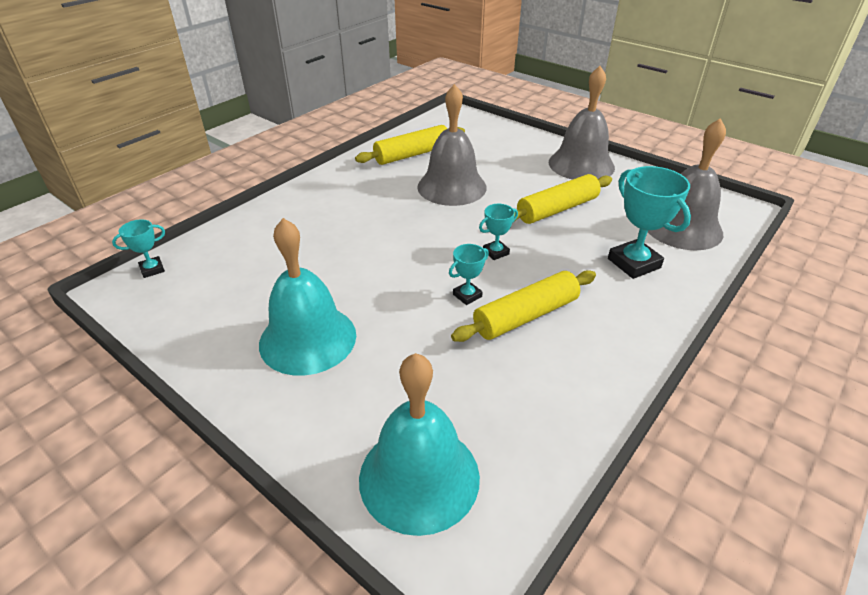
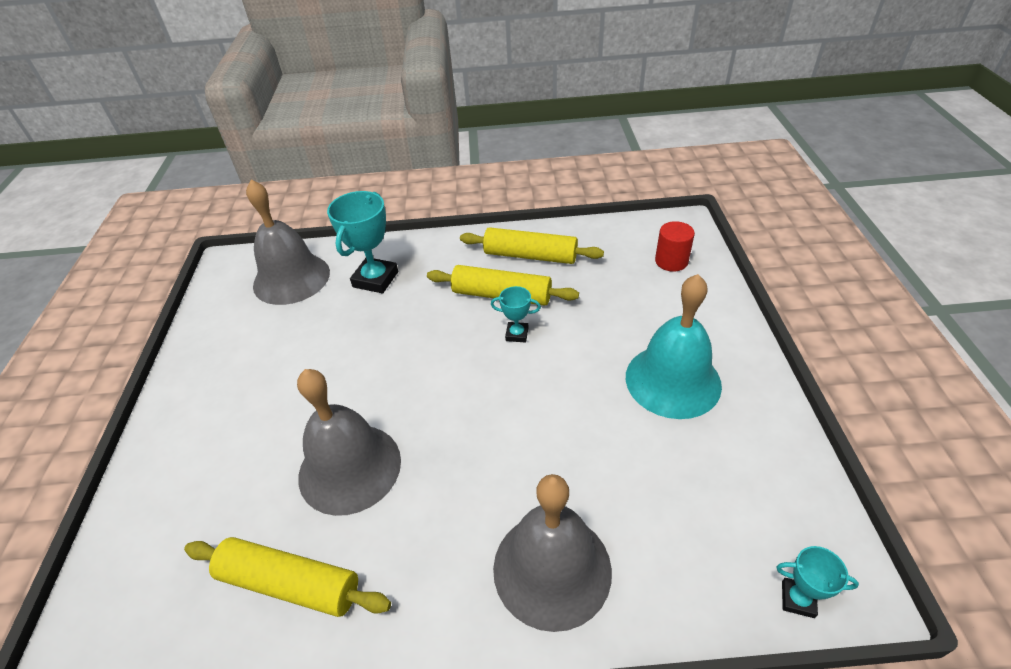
camera: 130 degrees left, 5 degrees up
turquoise bell [359,353,480,536] -> red cylinder [655,221,695,272]
turquoise trophy [479,204,518,260] -> none
yellow rolling pin [514,174,612,224] -> yellow rolling pin moved to [460,227,604,264]
grey bell [549,66,615,180] -> grey bell moved to [493,474,612,632]

